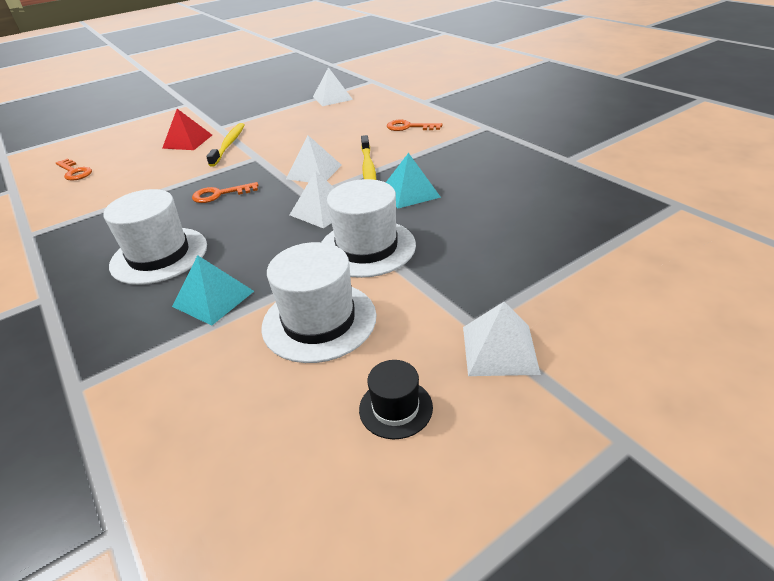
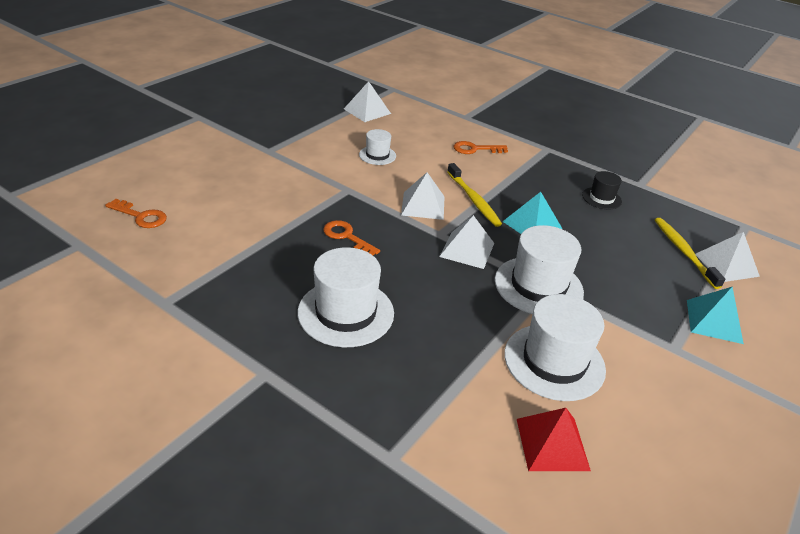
camera: 25 degrees left, 0 degrees up
red pyramid [162,109,212,150] -> red pyramid moved to [517,408,591,471]
turquoise pyramid [172,255,254,326] -> turquoise pyramid moved to [687,286,744,344]
orange key [192,182,259,203] -> orange key turned 75 degrees clockwise [323,220,380,255]
yellow toothbrush [206,123,245,167] -> yellow toothbrush moved to [655,218,725,289]
black hat [359,360,433,439] -> black hat moved to [582,171,622,209]
white pyramid [463,302,541,376] -> white pyramid moved to [695,232,760,282]
none -> white hat [359,129,396,165]

